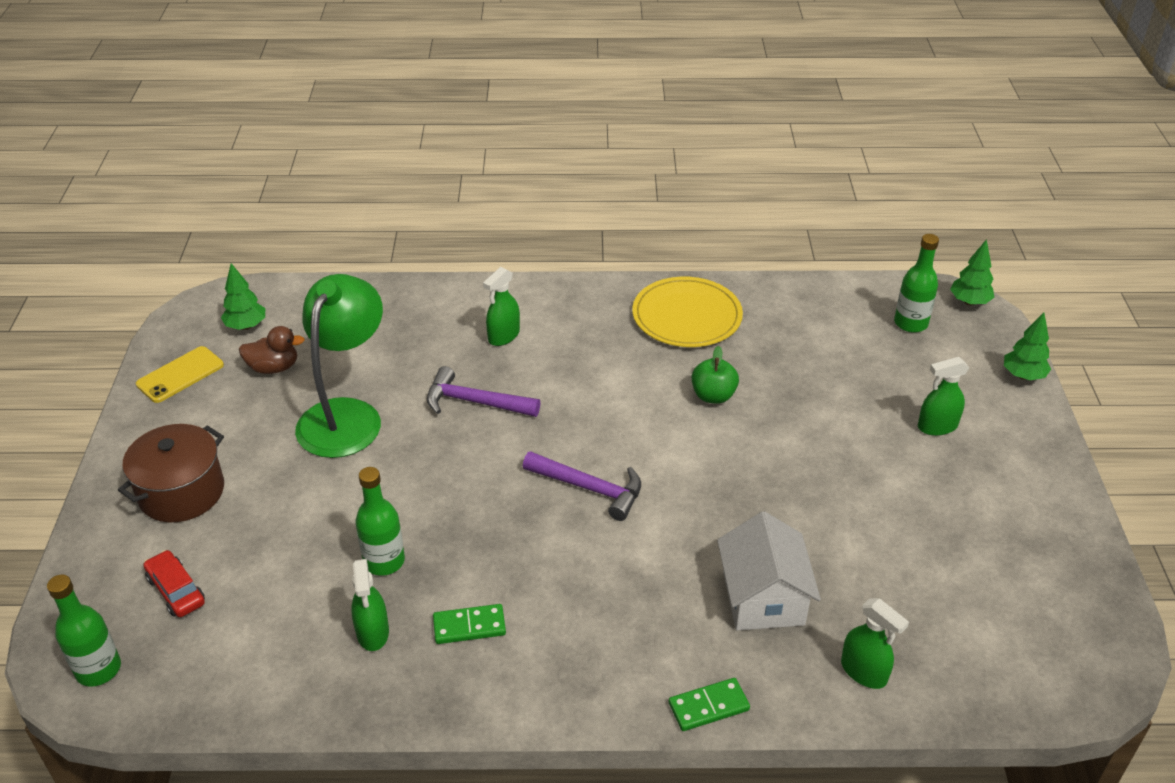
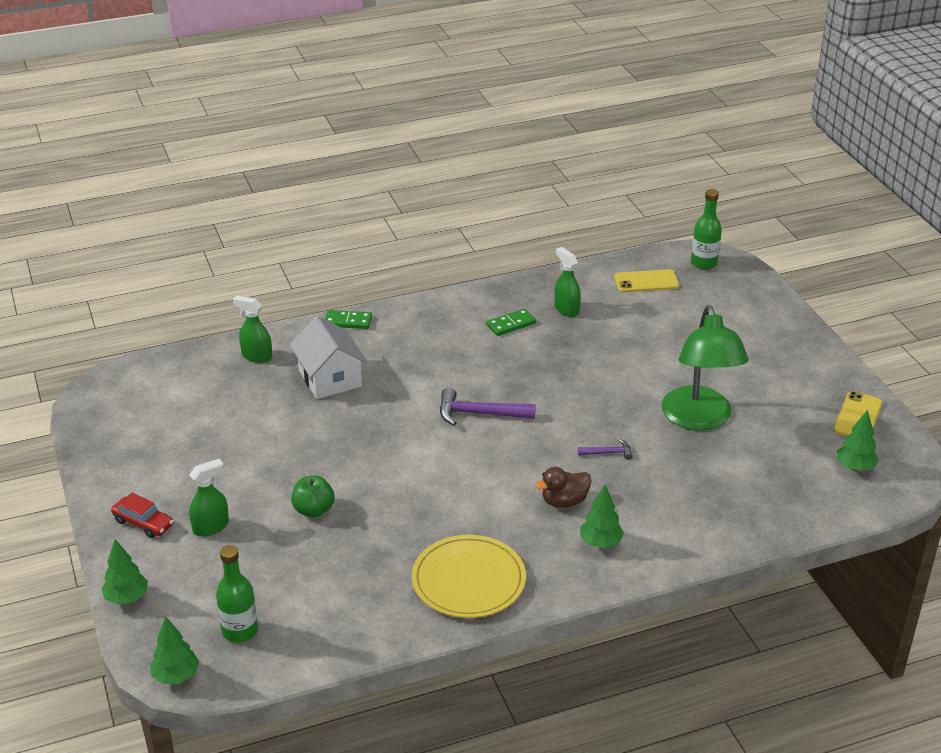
camera: 160 degrees right, 5 degrees down
brown pot [118,424,224,522] -> none
red car [144,550,205,617] -> red car moved to [111,493,174,538]
brown duck [239,326,305,374] -> brown duck moved to [535,467,592,508]
green bottle [355,467,405,576] -> none
purple hammer [427,366,541,417] -> purple hammer [578,439,633,460], size x0.54
green spray bottle [483,267,520,346] -> none
green domino [669,678,750,731] -> green domino turned 45 degrees clockwise [325,310,372,329]
green apple [692,346,739,404] -> green apple moved to [291,476,335,517]
none -> green tree [580,485,624,548]
none -> yellow phone [614,269,679,292]

